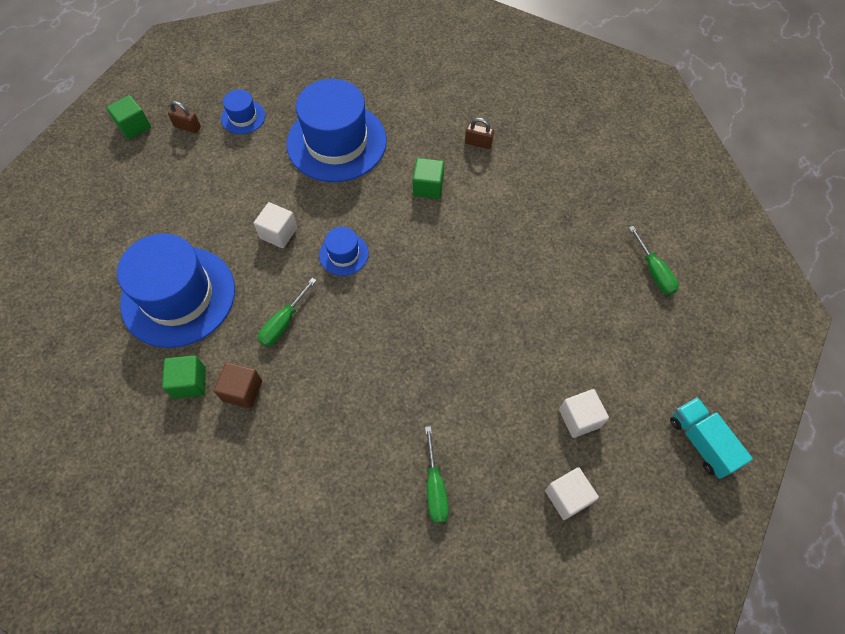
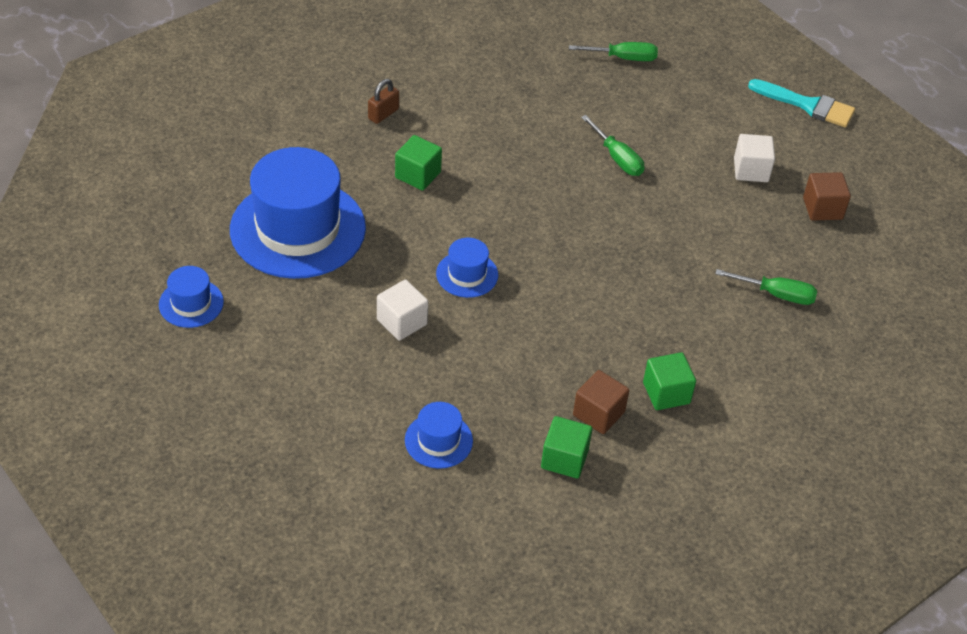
camera: 70 degrees left, 15 degrees down
green cube [106,95,151,140] -> green cube moved to [643,352,696,410]
blue hat [117,233,235,348] -> blue hat [405,402,473,469], size x0.45
brown padlock [168,101,201,133] -> none
green screwdriver [258,278,317,347] -> green screwdriver moved to [581,115,645,176]
white cube [545,467,599,520] -> brown cube [803,172,851,221]
turquoise truck [670,397,753,479] -> turquoise brush [748,79,855,128]

